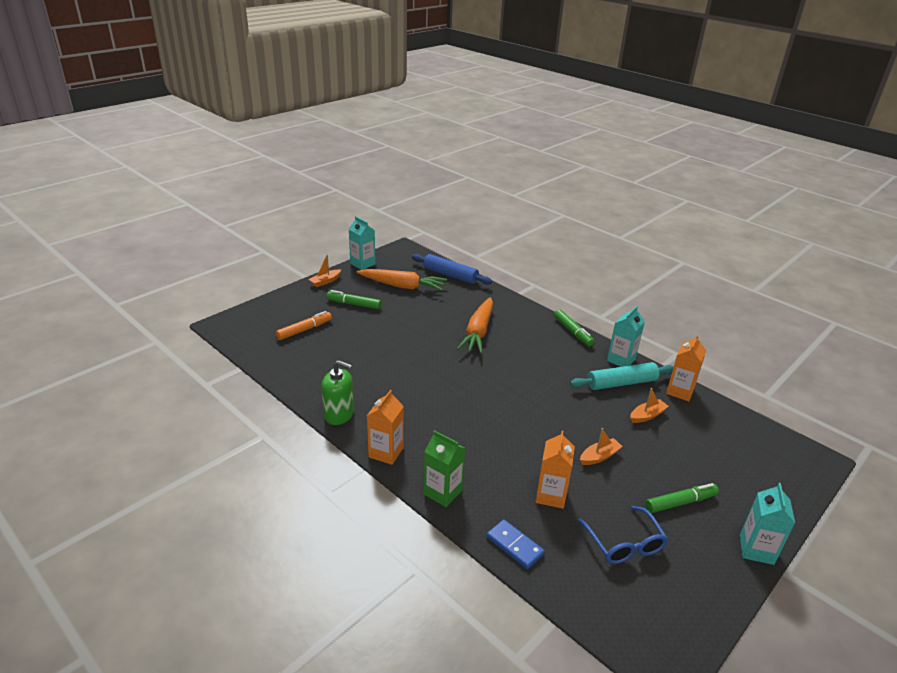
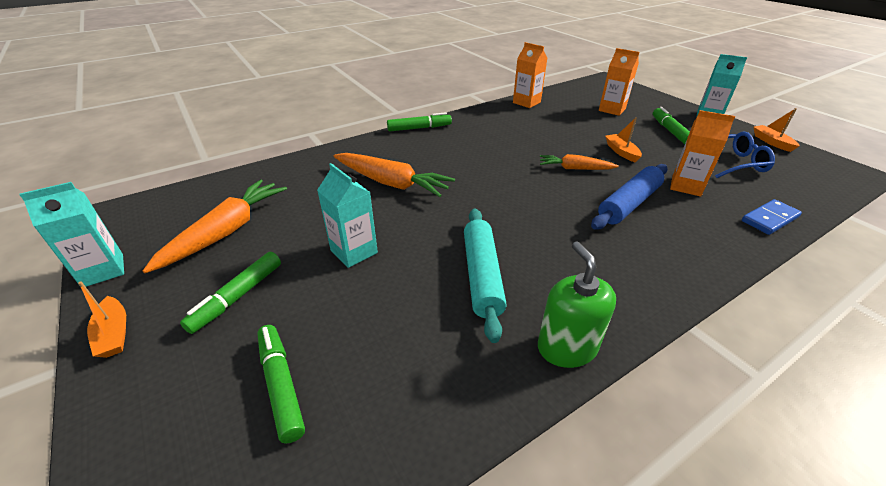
camera: 75 degrees left, 5 degrees up
orange marker [276,311,332,340] -> green marker [257,325,305,443]
green soap dispenser [321,360,354,425] -> green soap dispenser turned 45 degrees counterclockwise [538,242,616,368]
orange carton [367,390,404,465] -> orange carton moved to [599,48,640,116]
blue rolling pin [412,254,492,284] -> blue rolling pin moved to [591,164,668,230]
green carton [424,430,465,507] -> none
turquoise rolling pin [570,362,674,390] -> turquoise rolling pin moved to [464,208,507,343]
turquoise carton [607,306,645,367] -> turquoise carton moved to [317,163,378,268]
orange boat [630,388,669,423] -> orange boat moved to [753,108,800,152]
none -> orange carrot [540,154,619,170]

